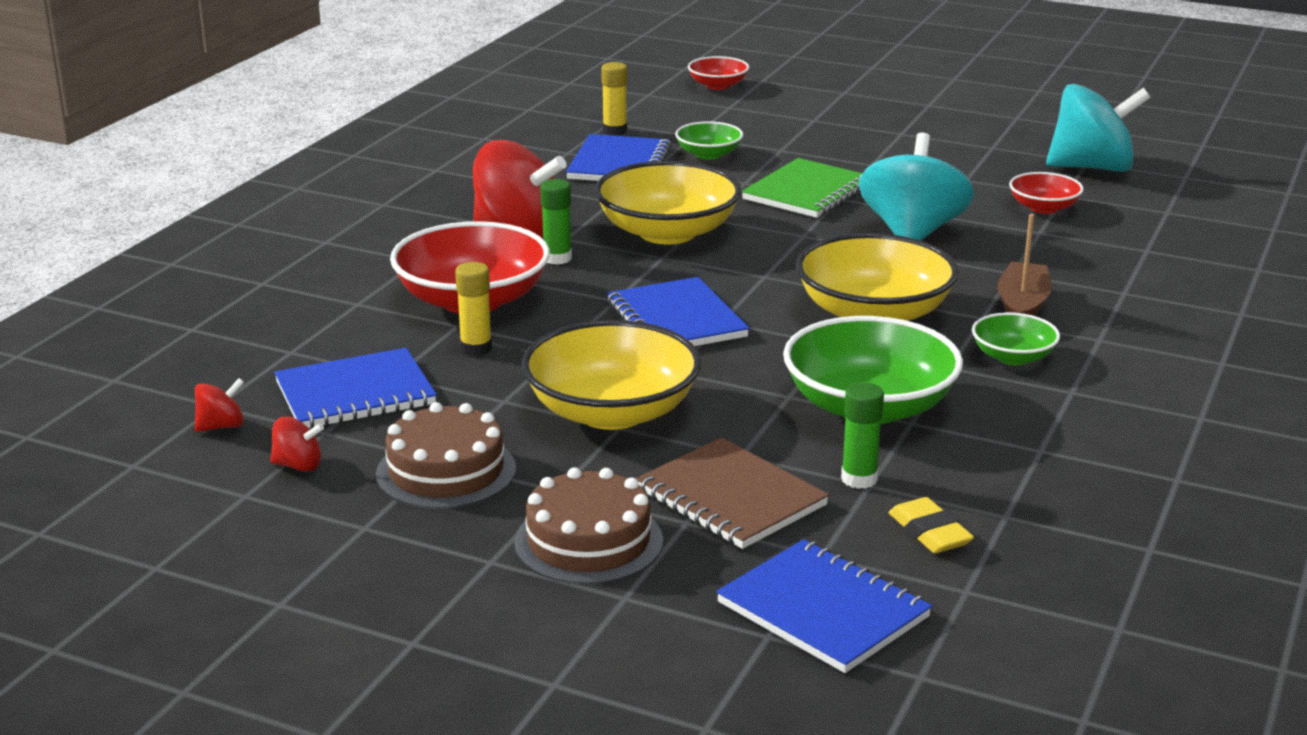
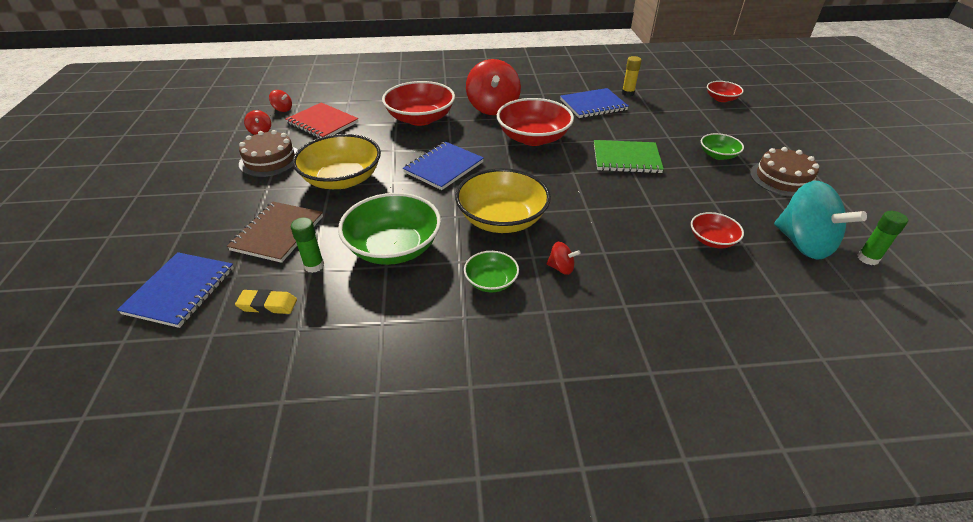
camera: 60 degrees right, 15 degrees up
blue notebook [274,348,437,429] -> red notebook [285,103,358,138]
yellow glue stick [455,262,492,356] -> none
brown cake [514,467,663,585] -> brown cake moved to [750,147,819,197]
green glue stick [540,179,572,265] -> green glue stick moved to [858,211,908,265]
yellow bowl [595,161,741,245] -> red bowl [497,98,574,146]
green bowl [675,121,743,160] -> green bowl moved to [701,133,744,160]
turquoise spinning top [859,133,974,241] -> none
yellow eraser [889,497,974,553] -> yellow eraser turned 60 degrees clockwise [235,289,297,314]
brown boat [997,214,1052,316] -> red spinning top [547,242,581,275]

